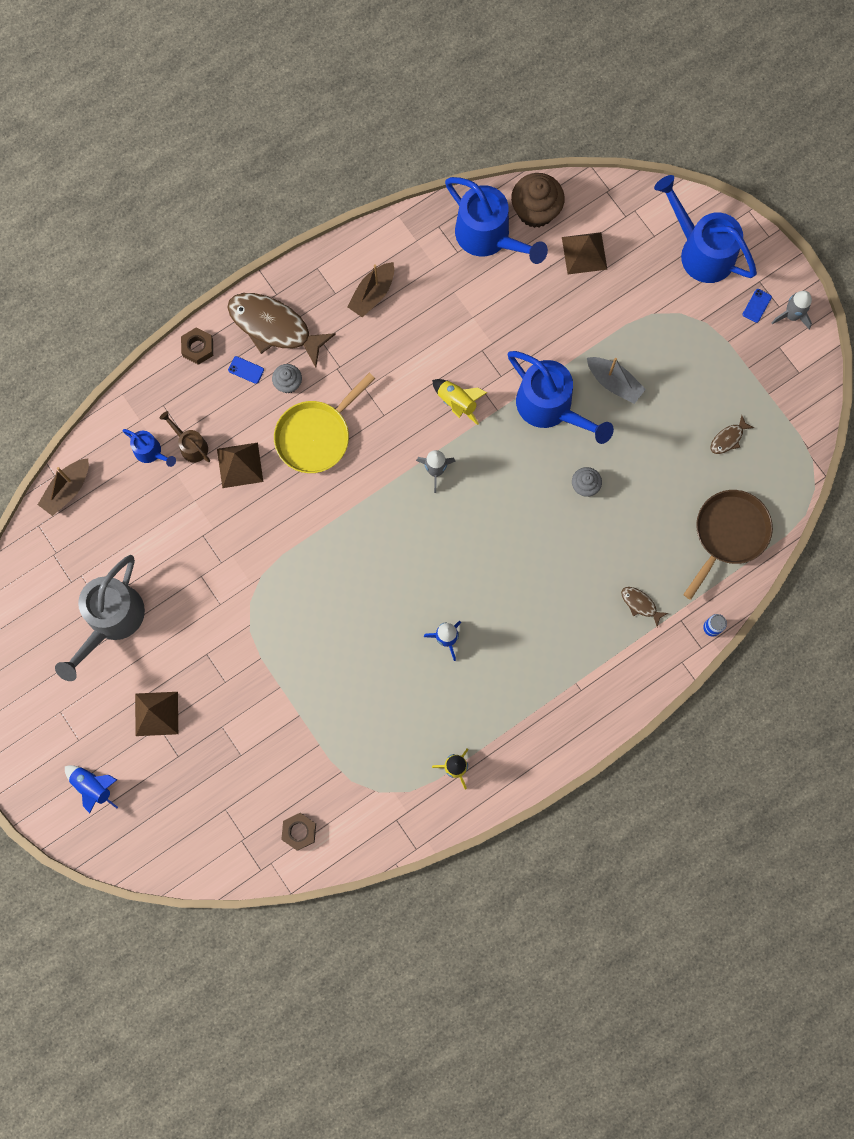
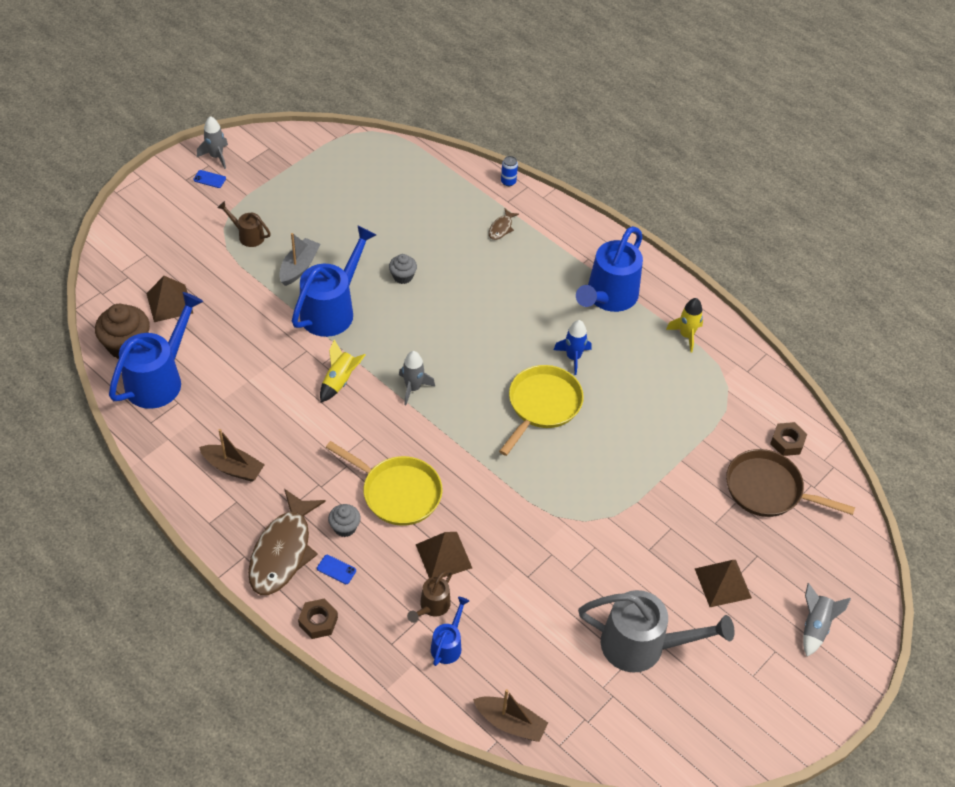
camera: 105 degrees left, 25 degrees down
blue rocket [65,765,118,813] -> grey rocket [803,583,851,657]
blue phone [228,356,264,384] -> blue phone turned 75 degrees counterclockwise [317,555,356,584]
blue watering can [654,175,757,283] -> blue watering can moved to [576,226,643,312]
brown pan [683,490,773,600] -> brown pan moved to [726,449,855,517]
brown fish [711,415,754,454] -> none
none -> brown watering can [217,201,271,247]
none -> yellow pan [499,365,584,456]

